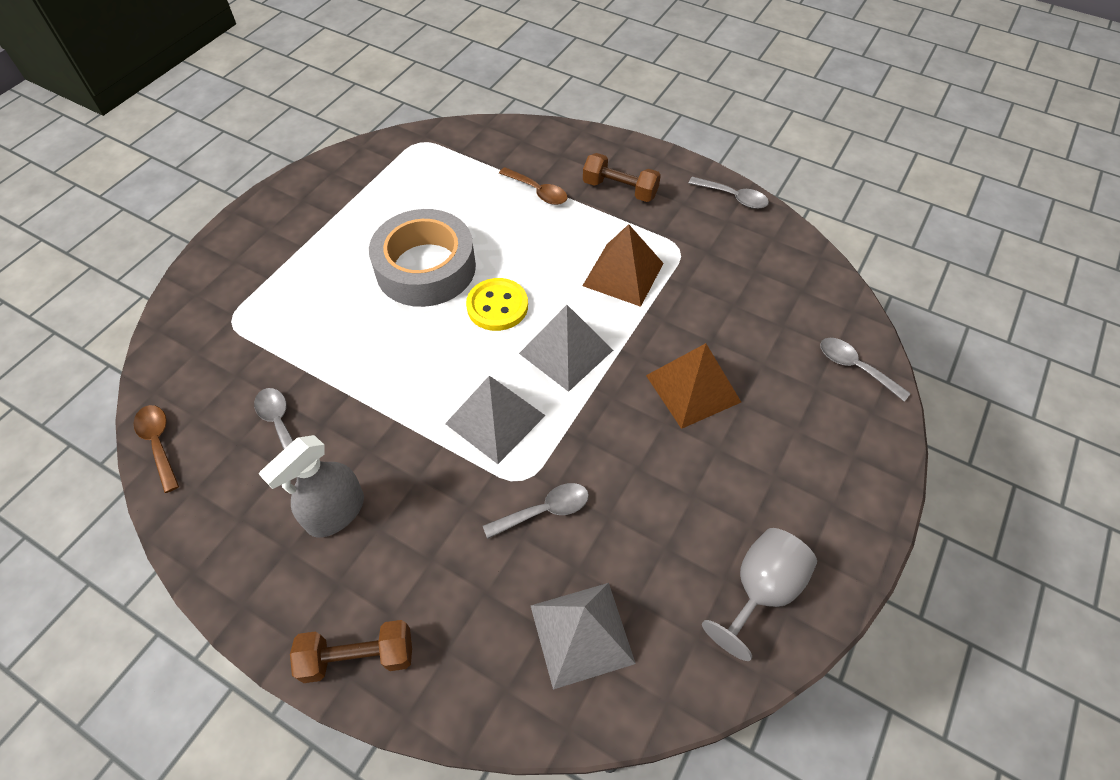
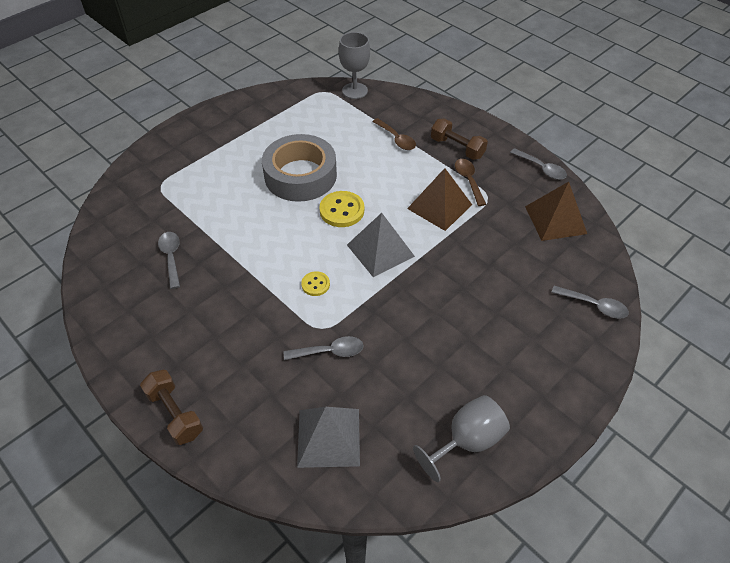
camera: 15 degrees right, 5 degrees down
brown spoon [133,405,179,493] -> brown spoon moved to [455,159,486,206]
grey spray bottle [259,435,364,538] -> none
brown dumbbell [290,620,412,683] -> brown dumbbell turned 45 degrees clockwise [140,370,203,445]
grey pyramid [445,376,546,464] -> yellow button [301,271,330,296]
brown pyramid [646,343,741,429] -> brown pyramid moved to [525,182,587,241]
grey spoon [820,338,911,402] -> grey spoon turned 150 degrees clockwise [551,286,629,319]
none -> grey goblet [339,32,370,99]

